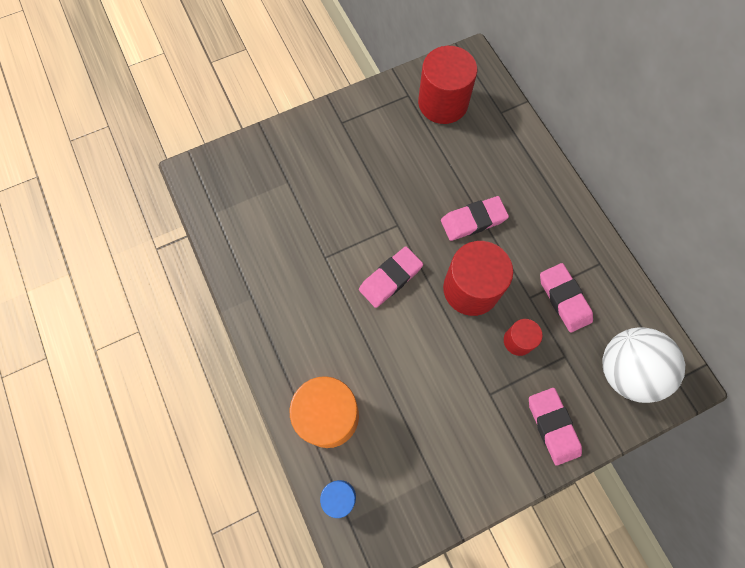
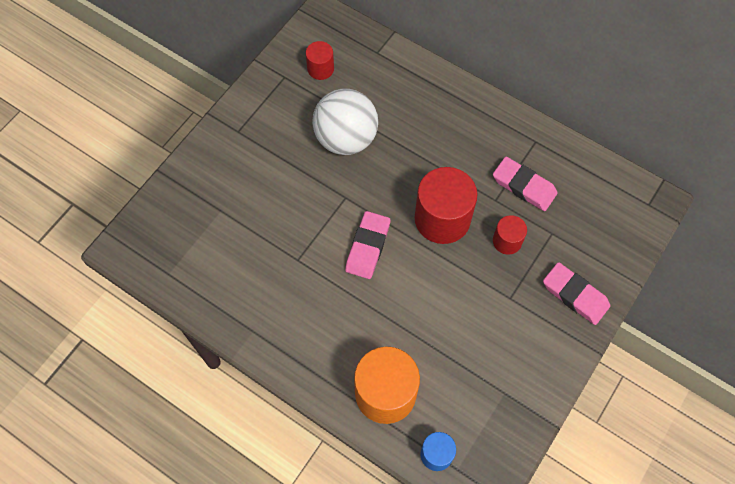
camera: 30 degrees left, 5 degrees down
red cylinder [418,46,477,124] -> red cylinder [306,41,334,80], size x0.52
pink eraser [441,196,509,241] -> none
white ball [602,327,685,403] -> white ball moved to [312,89,378,155]

